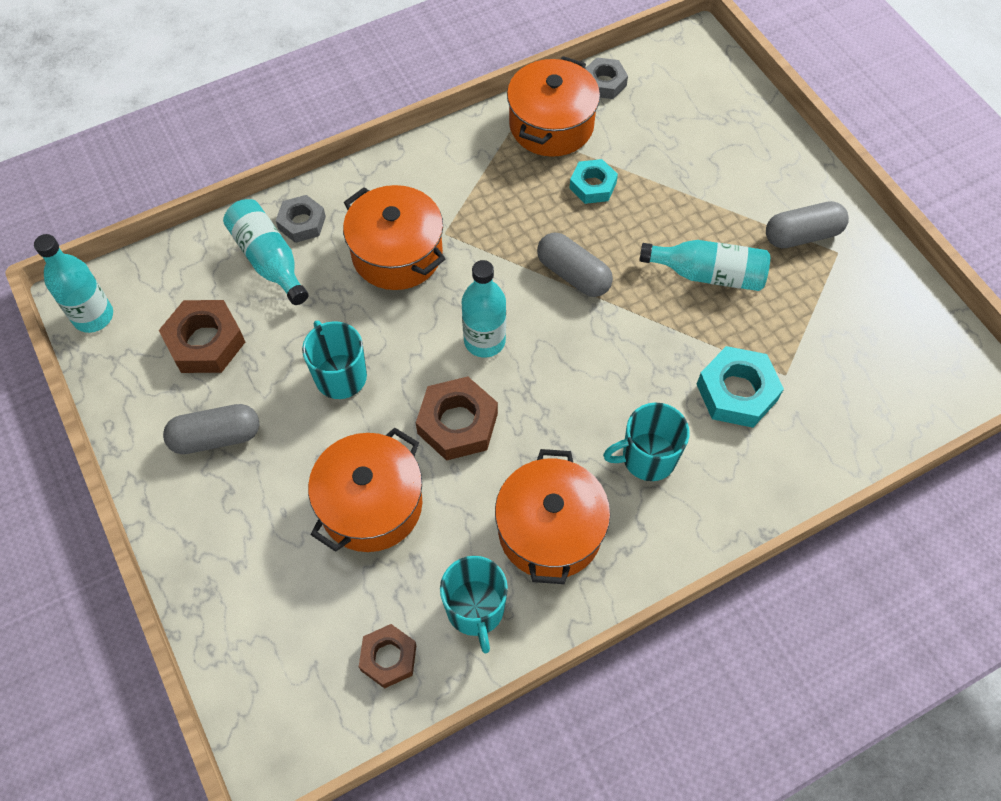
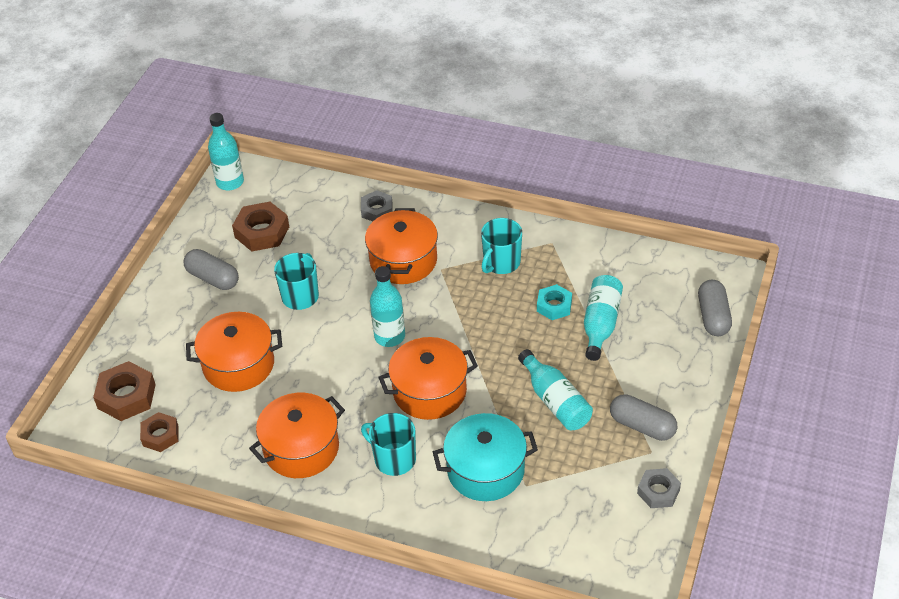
camera: 50 degrees right, 15 degrees down
turquoise bottle [223,199,308,305] -> turquoise bottle moved to [584,275,623,361]
brown nut [416,377,498,461] -> brown nut moved to [93,361,156,421]
turquoise mug [440,556,508,653] -> turquoise mug moved to [481,218,522,274]
orange pot [507,56,600,157] -> orange pot moved to [378,337,478,420]
grey capsule [537,233,613,297] -> grey capsule moved to [698,280,732,336]
grey nut [585,57,628,99] -> grey nut moved to [637,468,681,508]
turquoise nut [697,346,784,428] -> turquoise pot [433,413,538,501]

